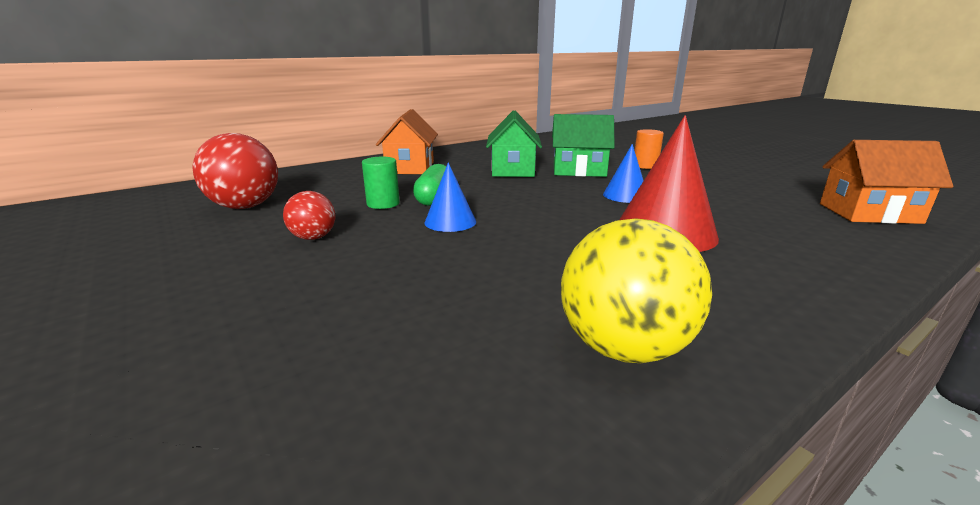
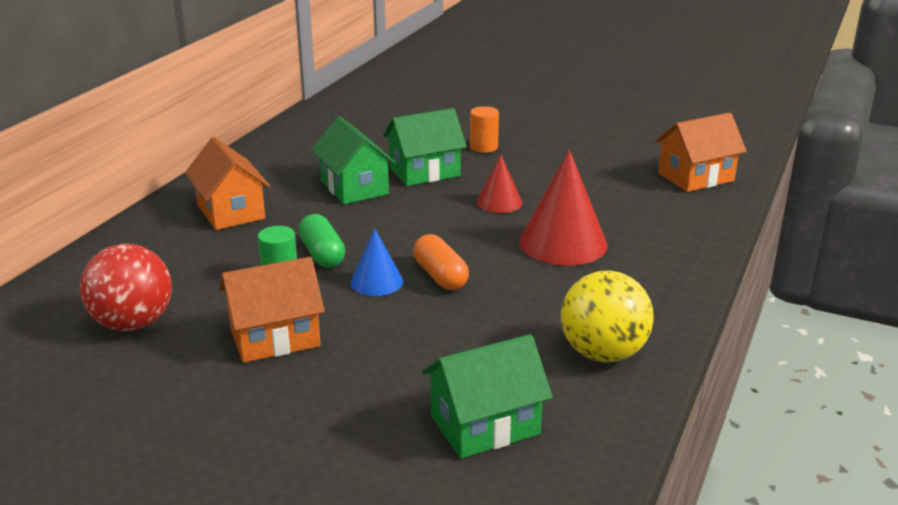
camera: 30 degrees left, 5 degrees up
red ball [283,191,336,240] -> orange house [219,257,325,363]
blue cone [603,144,644,203] -> red cone [477,154,522,213]
none -> orange capsule [413,234,469,290]
none -> green house [422,334,553,458]

